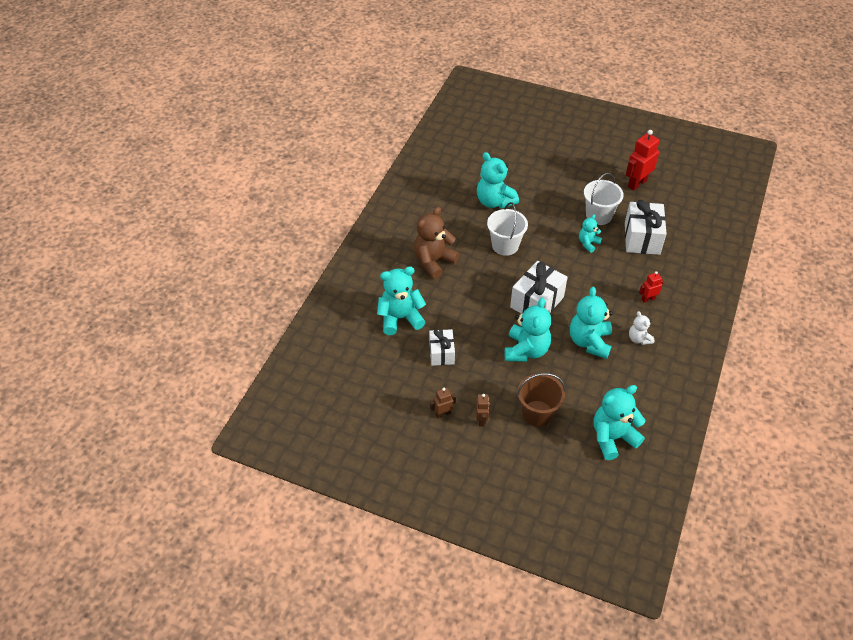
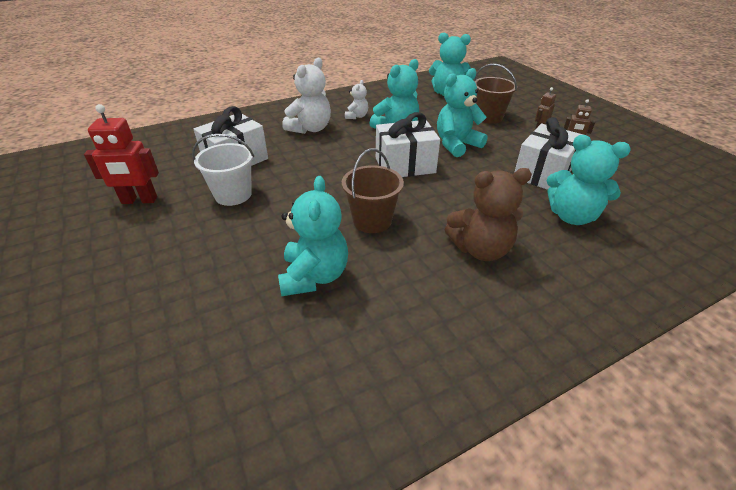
camera: 140 degrees left, 10 degrees down
white gift [429,329,455,366] -> white gift [514,117,583,190], size x1.62
white bucket [487,202,528,256] -> brown bucket [342,148,404,233]
turquoise teddy bear [579,214,602,253] -> none
red robot [639,271,664,303] -> white teddy bear [282,58,331,134]

